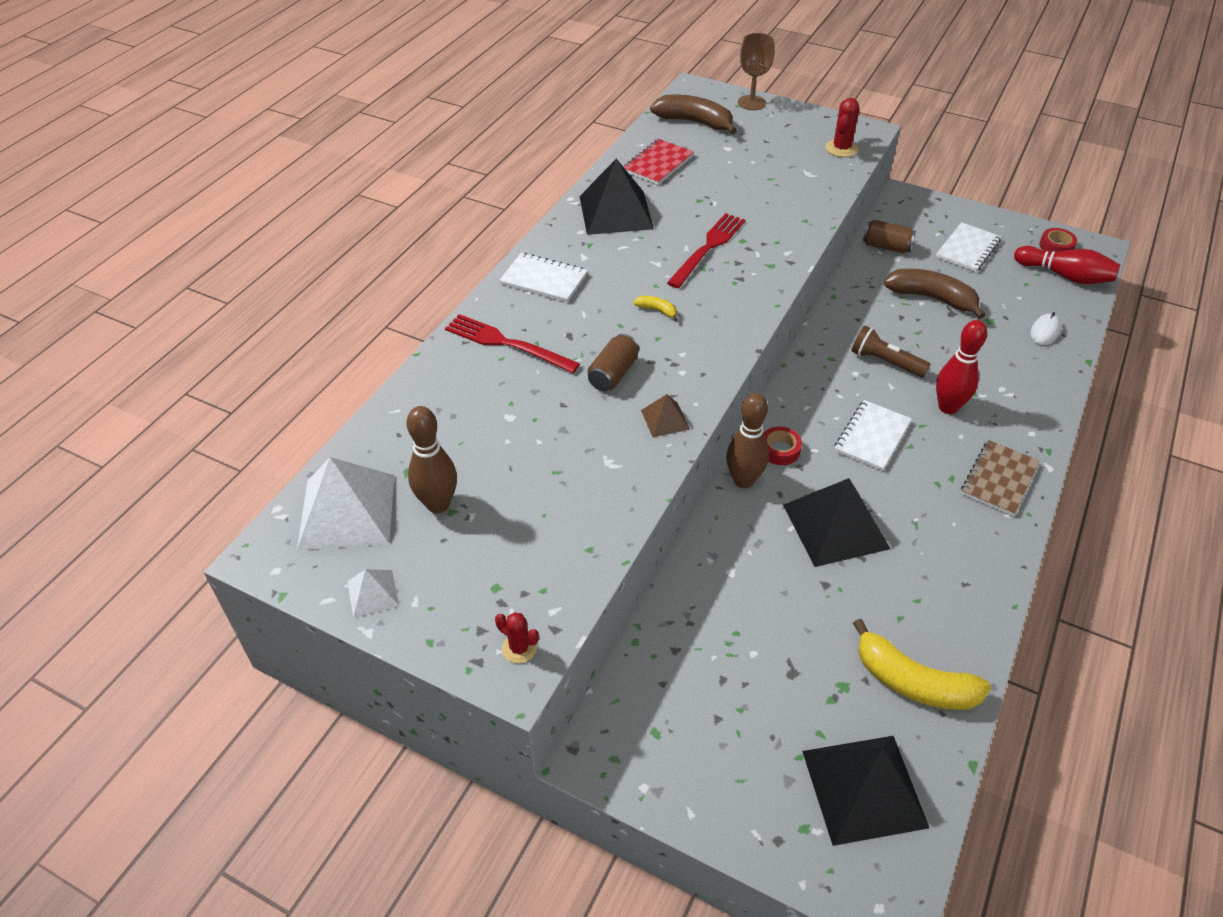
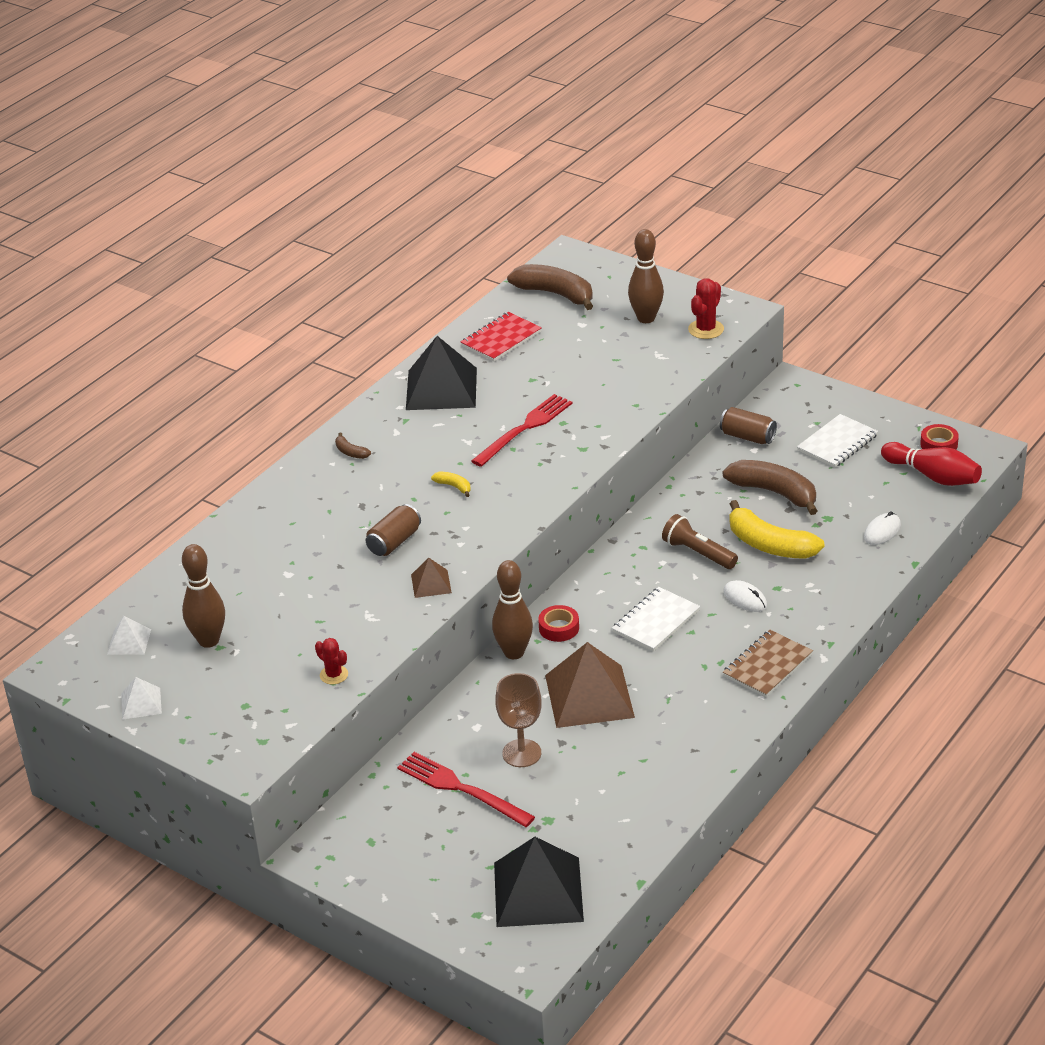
camera: 10 degrees right, 10 degrees down
white pyramid [297,457,395,550] -> white pyramid [107,616,151,655], size x0.48
red fork [445,314,580,373] -> red fork moved to [397,752,535,827]
red cactus [495,612,539,663] -> red cactus moved to [315,638,348,684]
white notebook [499,253,588,302] -> brown banana [335,433,371,459]
brown goblet [738,33,774,110] -> brown goblet moved to [495,673,542,767]
black pyramid [783,478,890,567] -> brown pyramid [545,642,635,728]
yellow banana [853,619,991,710] -> yellow banana moved to [730,500,825,559]
red bowling pin [936,320,987,414] -> white mouse [723,580,767,612]
none -> brown bowling pin [628,229,664,323]

